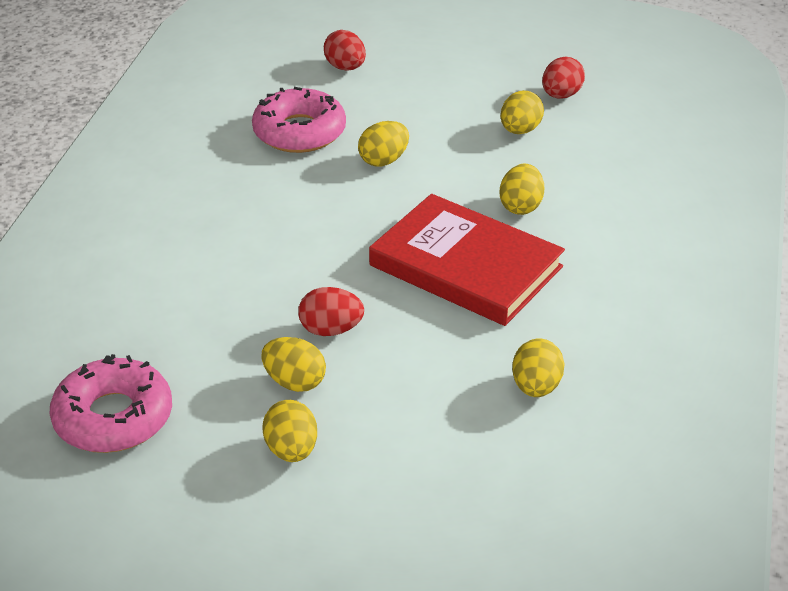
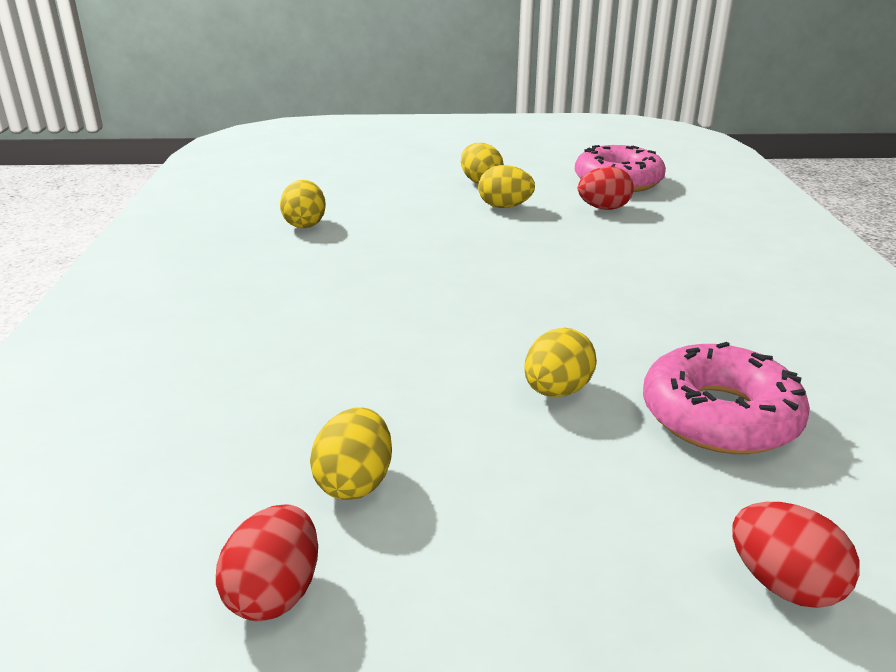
camera: 165 degrees right, 10 degrees down
red egg [298,287,364,336] -> red egg moved to [578,166,634,210]
red book [369,194,565,326] -> none
yellow egg [500,164,544,215] -> none

